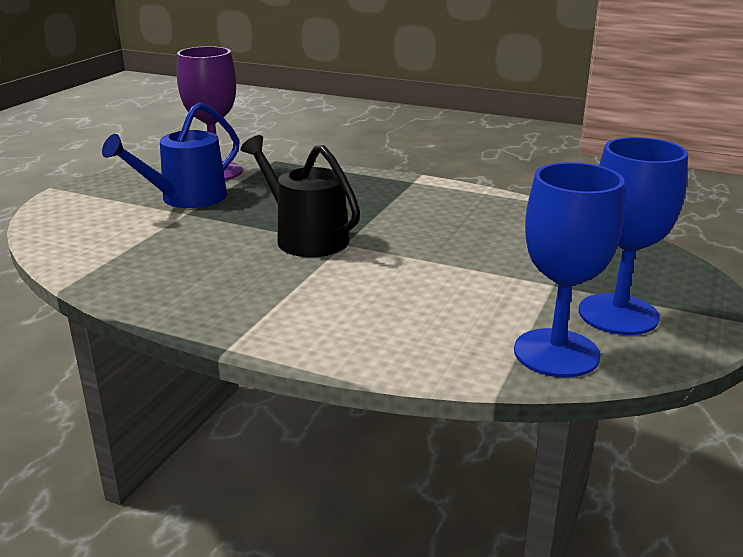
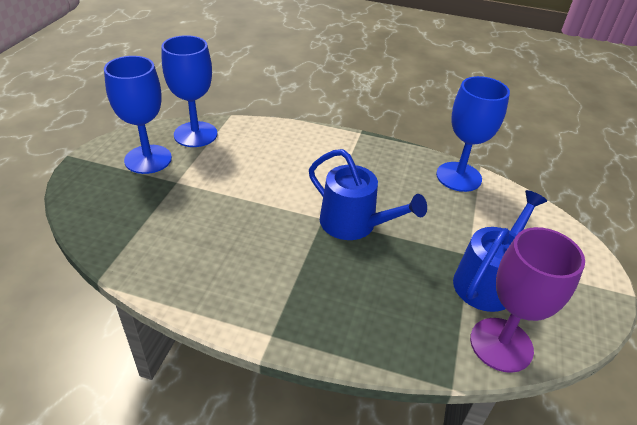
camera: 170 degrees right, 15 degrees up
black watering can [241,135,360,257] -> blue watering can [309,149,427,240]
none -> blue goblet [436,76,510,192]

